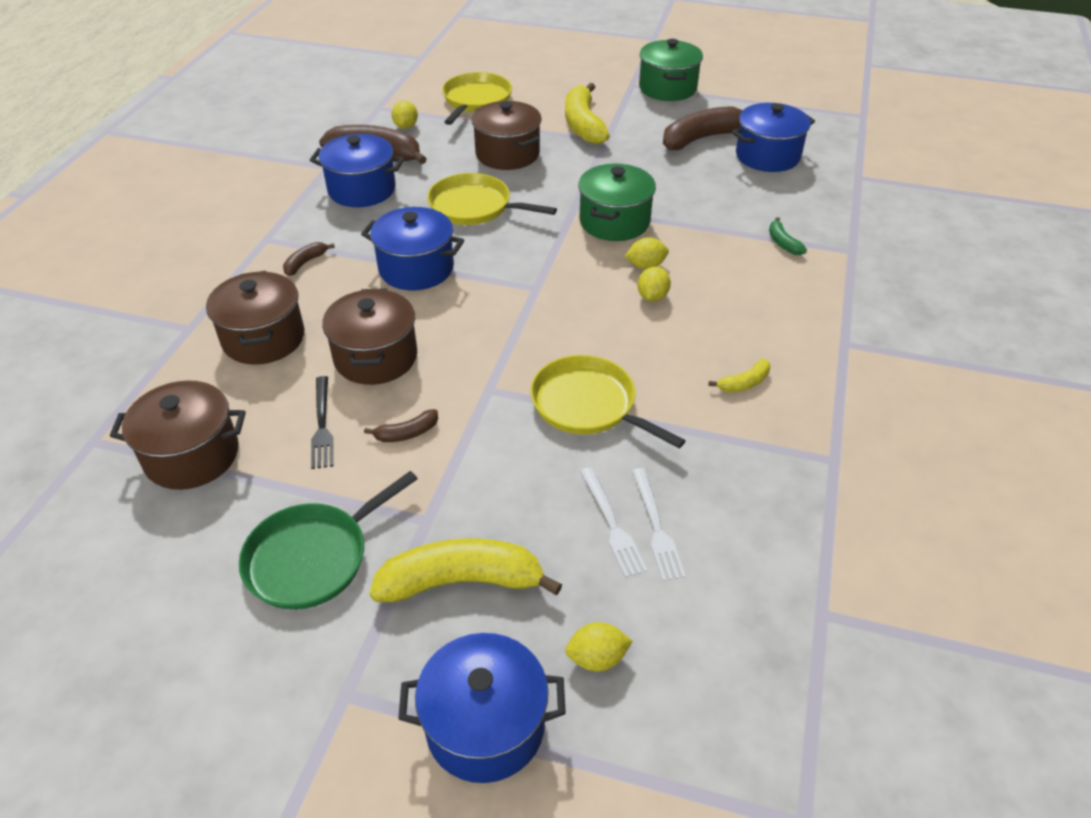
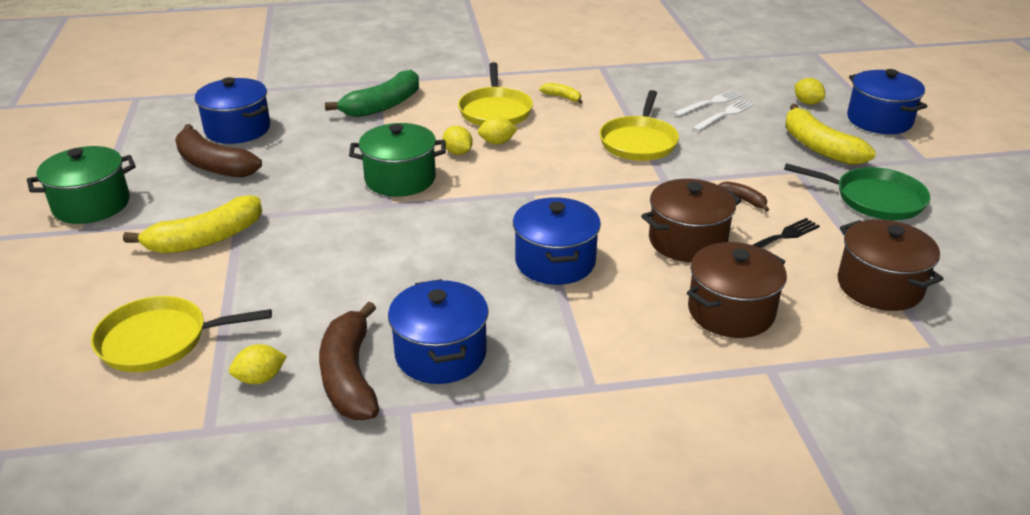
camera: 115 degrees left, 10 degrees down
brown banana [283,242,335,276] -> none
yellow pan [427,173,557,225] -> yellow pan moved to [458,62,533,126]
brown pot [471,101,542,170] -> none
green banana [769,217,807,255] -> green banana [325,70,419,117], size x2.11

